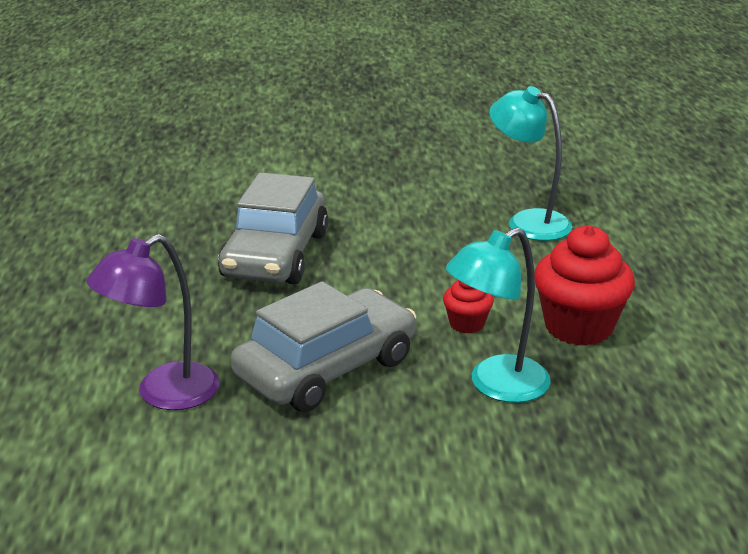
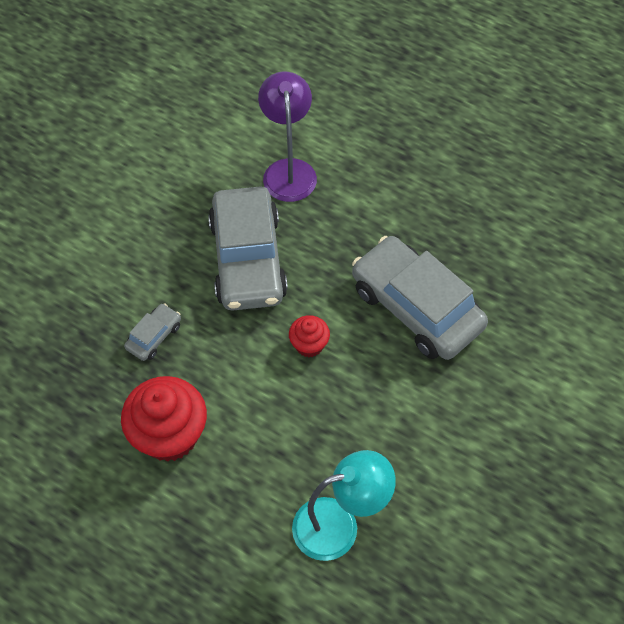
camera: 125 degrees right, 30 degrees up
red cupcake [443,280,494,334] -> red cupcake moved to [289,315,330,357]
turquoise lamp [446,228,551,403] -> grey car [124,303,181,361]

